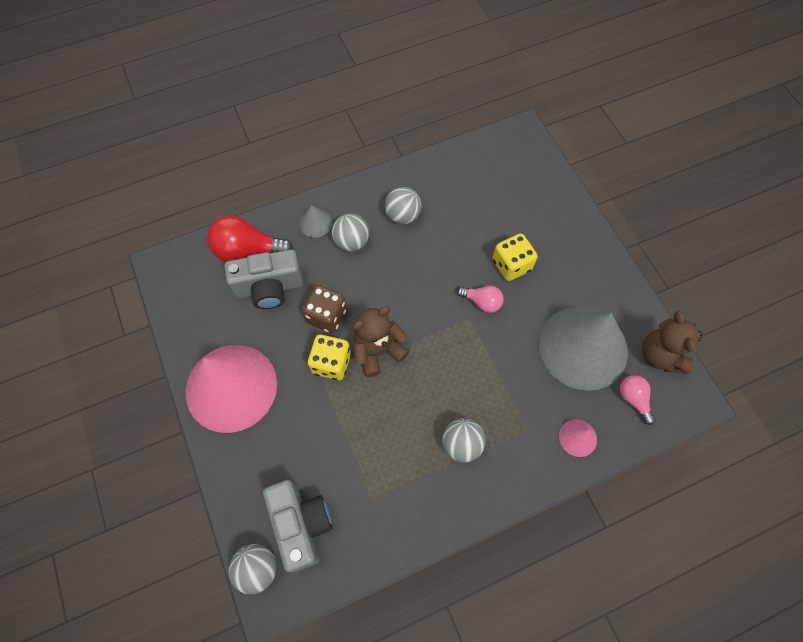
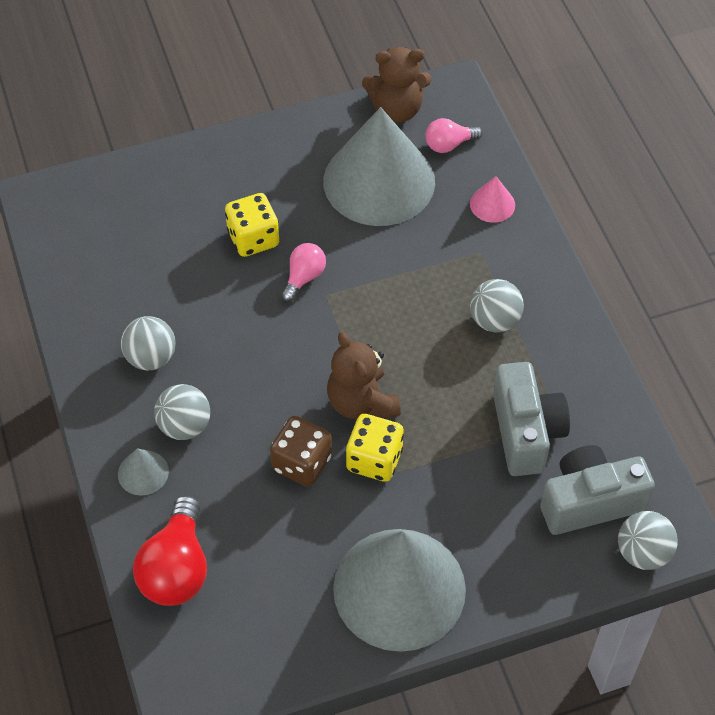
camera: 85 degrees left, 10 degrees down
pink cone [185,345,277,433] -> grey cone [333,529,466,652]
grey camera [224,249,303,309] -> grey camera moved to [493,362,570,476]

